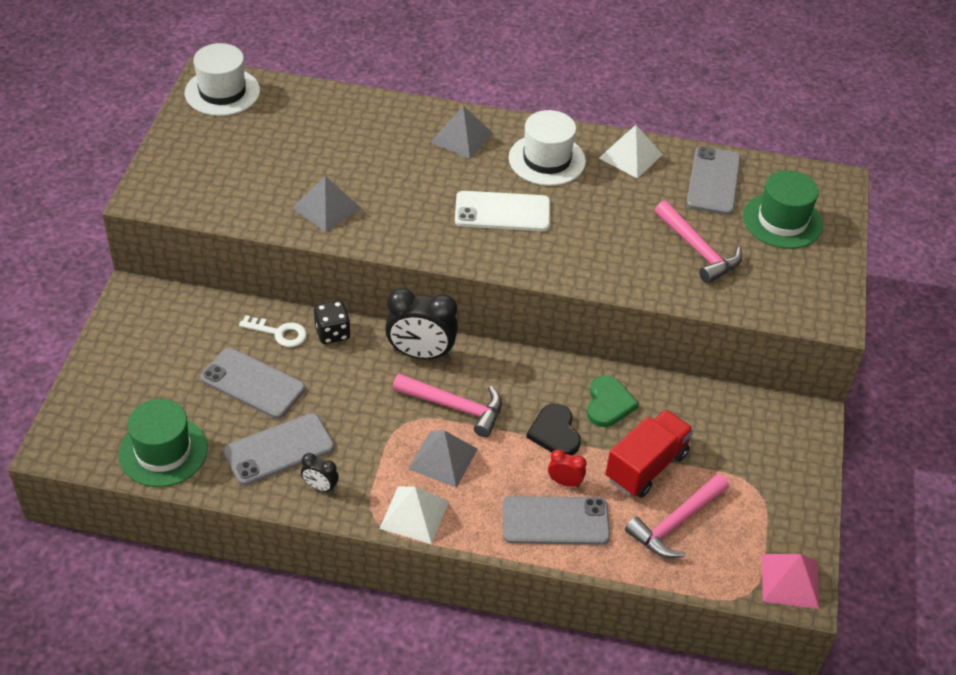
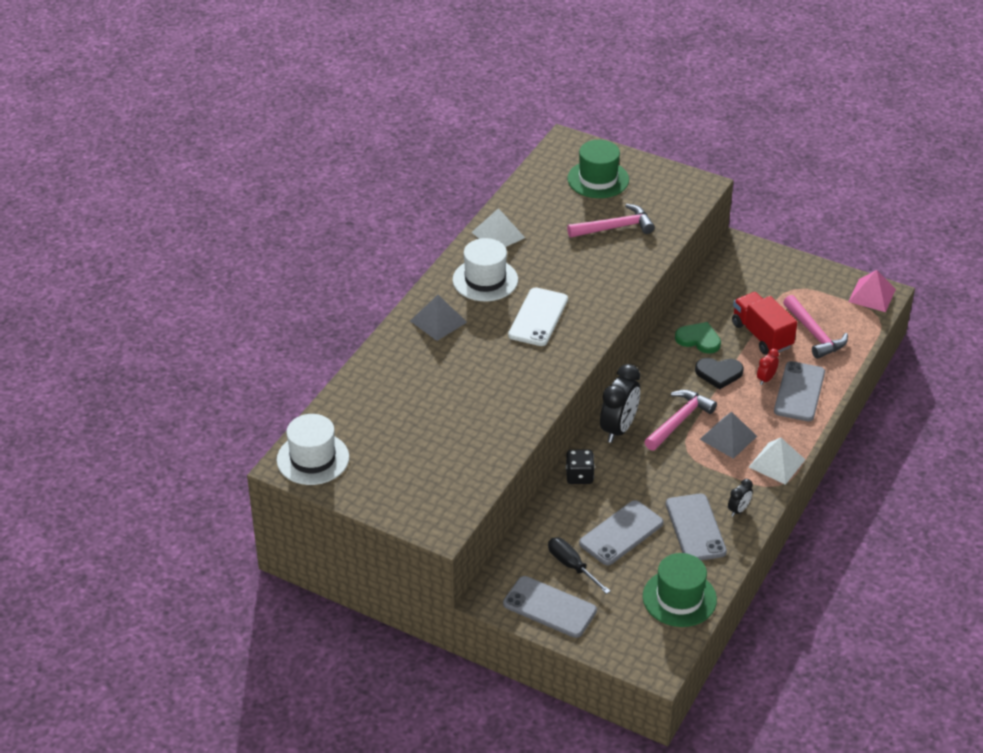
camera: 70 degrees left, 5 degrees down
white key [239,315,307,347] -> none
grey pyramid [292,176,361,232] -> none
grey phone [686,146,741,215] -> grey phone moved to [503,576,597,638]
none -> black screwdriver [548,538,611,594]

